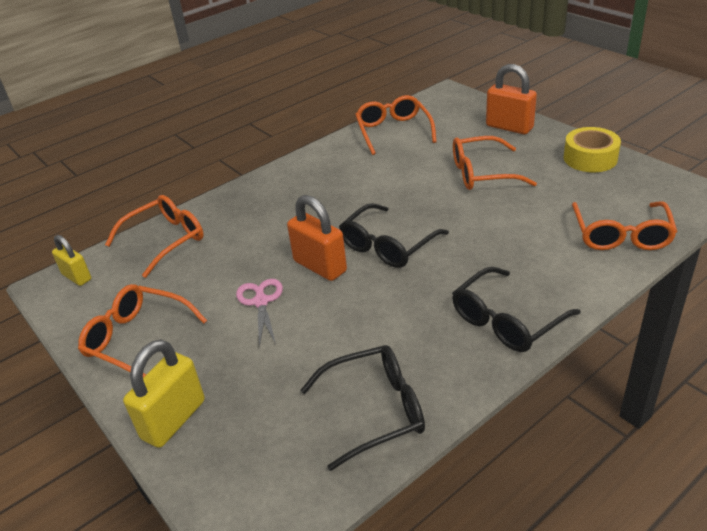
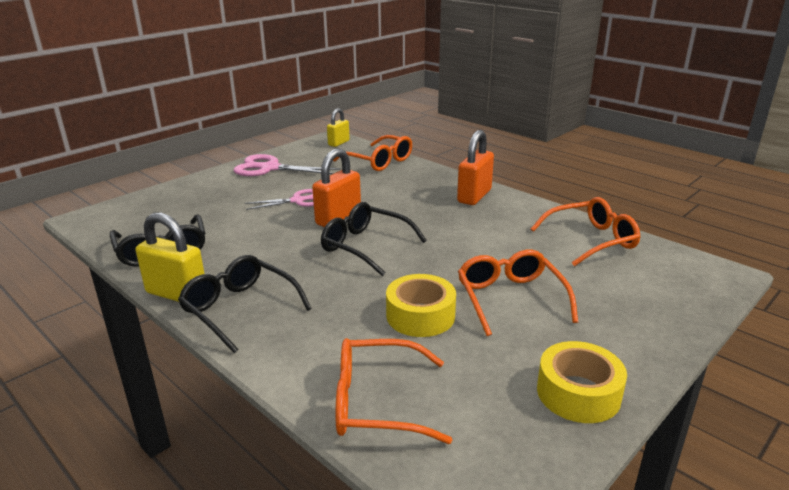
camera: 80 degrees right, 10 degrees down
orange glasses [78,284,207,377] -> pink scissors [234,154,340,176]
yellow padlock [123,340,205,448] -> yellow padlock moved to [135,212,205,302]
orange padlock [486,64,537,134] -> orange padlock moved to [457,130,494,205]
none -> yellow tape [386,274,456,337]

